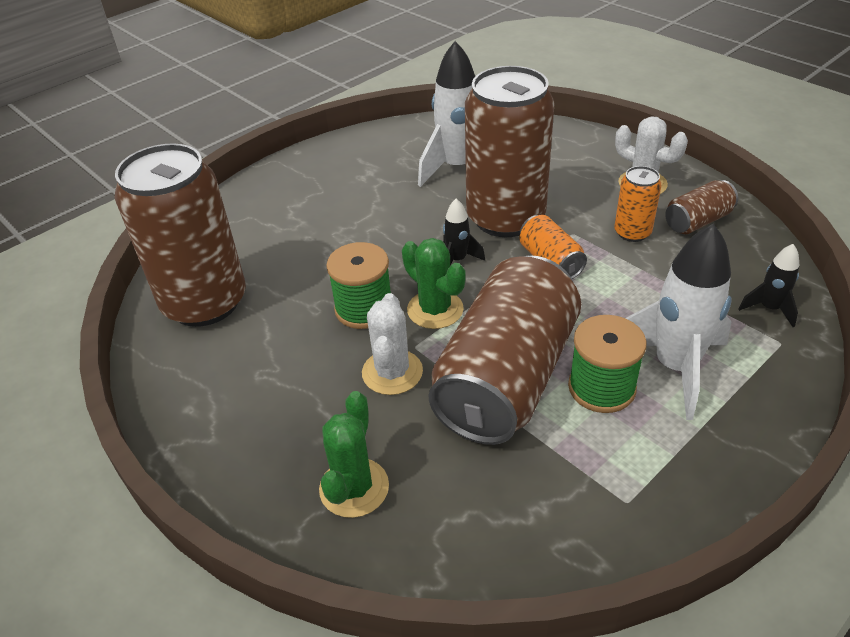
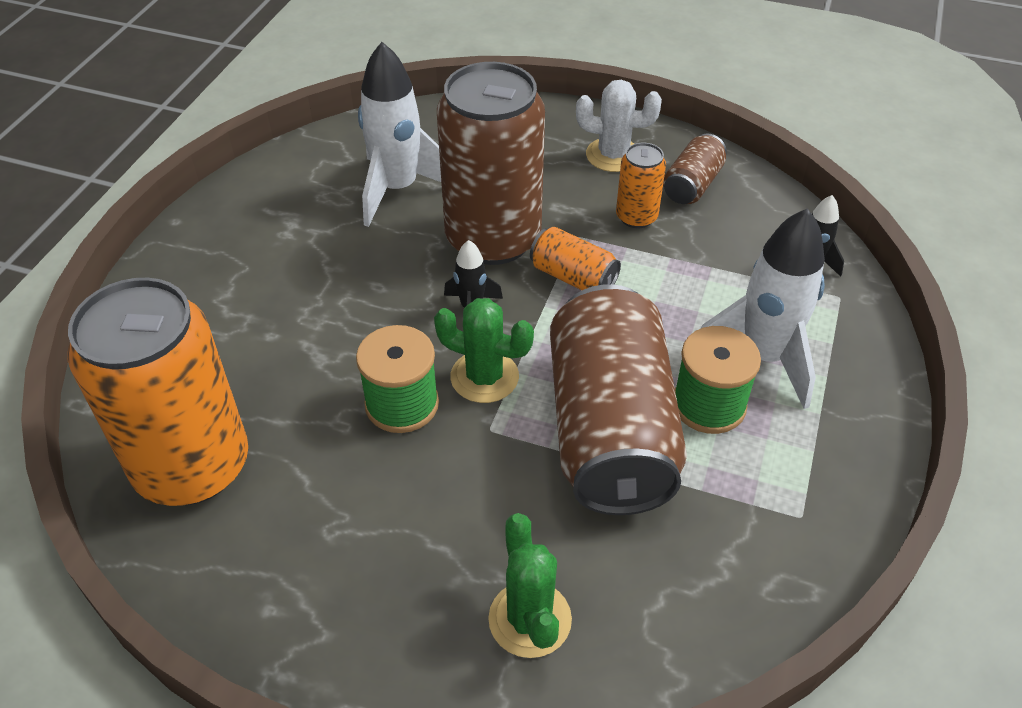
camera: 30 degrees left, 5 degrees up
brown can [115,143,246,327] -> orange can [68,278,248,506]
white cactus [362,293,423,395] -> none

